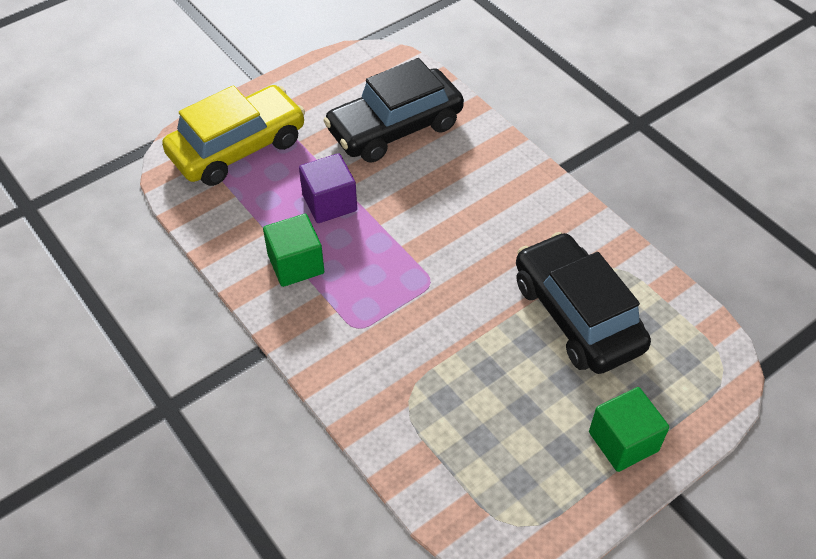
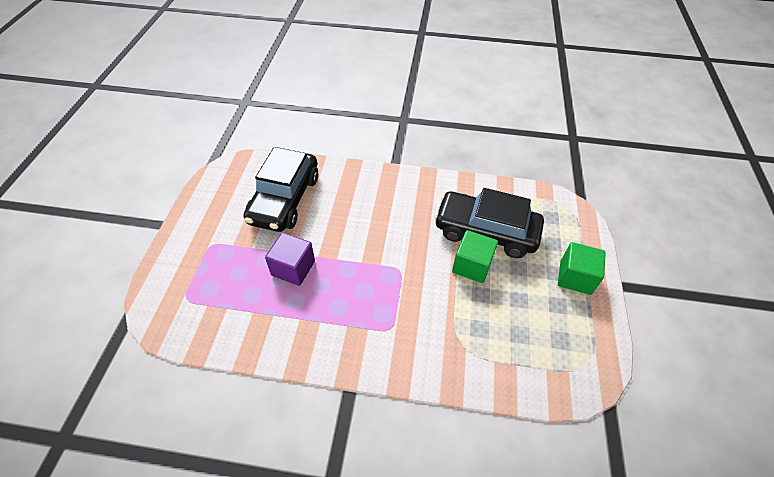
camera: 45 degrees left, 0 degrees up
yellow car [162,85,305,186] -> none
green cube [263,214,324,287] -> green cube moved to [452,230,498,283]

